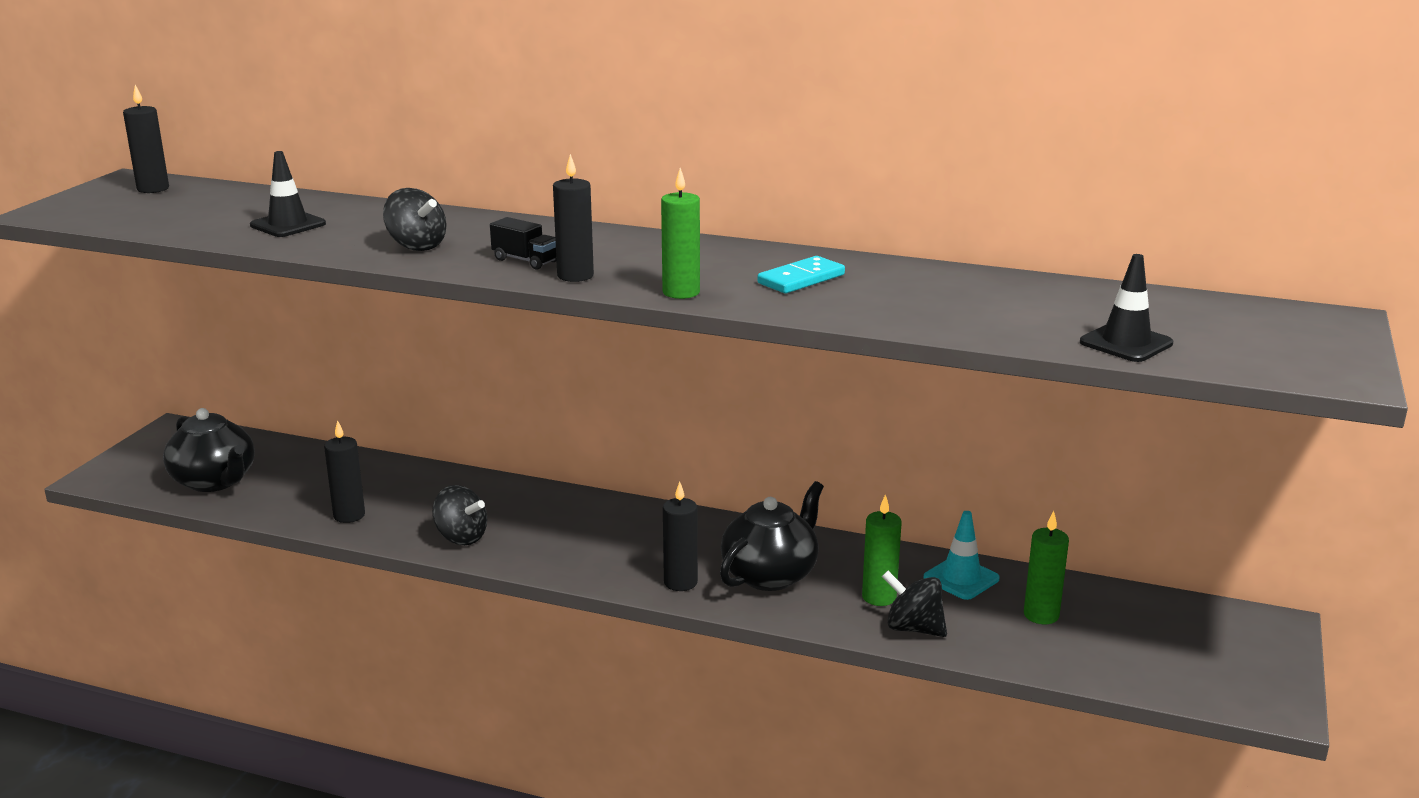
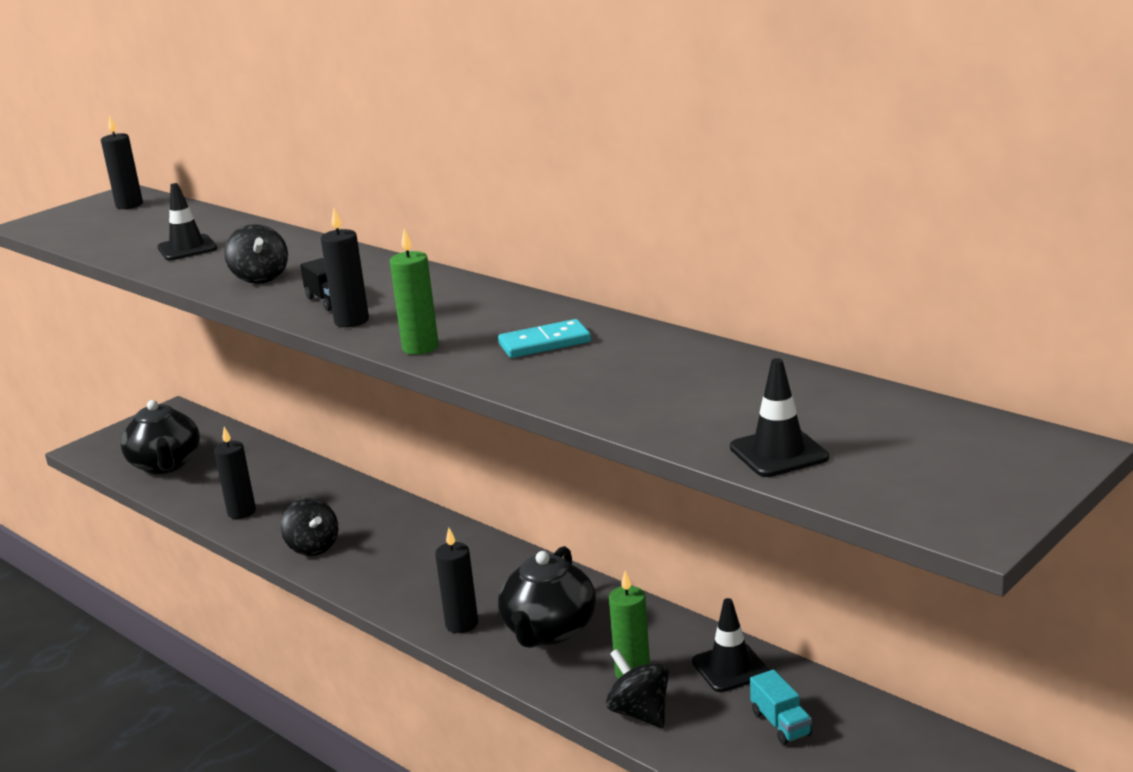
camera: 25 degrees right, 0 degrees up
black teapot [720,481,824,591] -> black teapot turned 135 degrees clockwise [498,546,596,648]
turquoise traffic cone [924,511,1000,600] -> black traffic cone [692,598,770,692]
green candle [1024,511,1069,624] -> turquoise truck [750,669,812,745]

